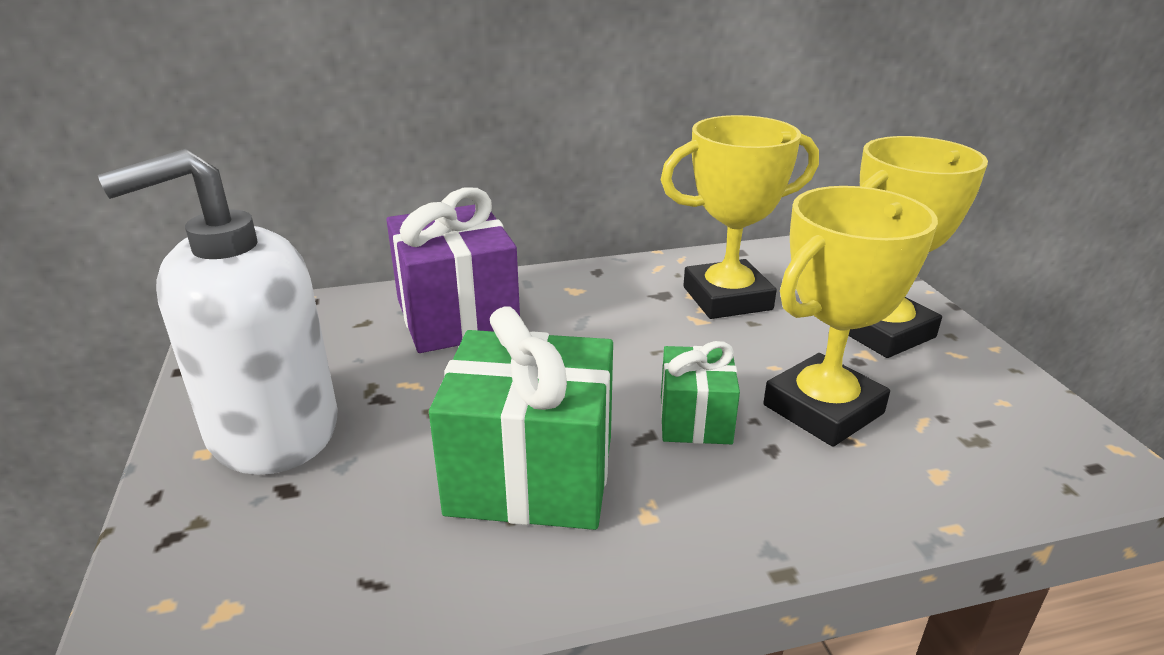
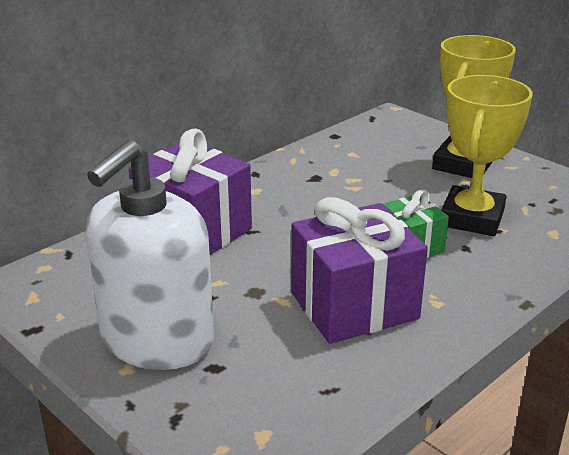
camera: 30 degrees left, 0 degrees up
green gift [429,306,613,530] -> purple gift [291,197,428,344]
yellow trophy [661,115,819,319] -> none

